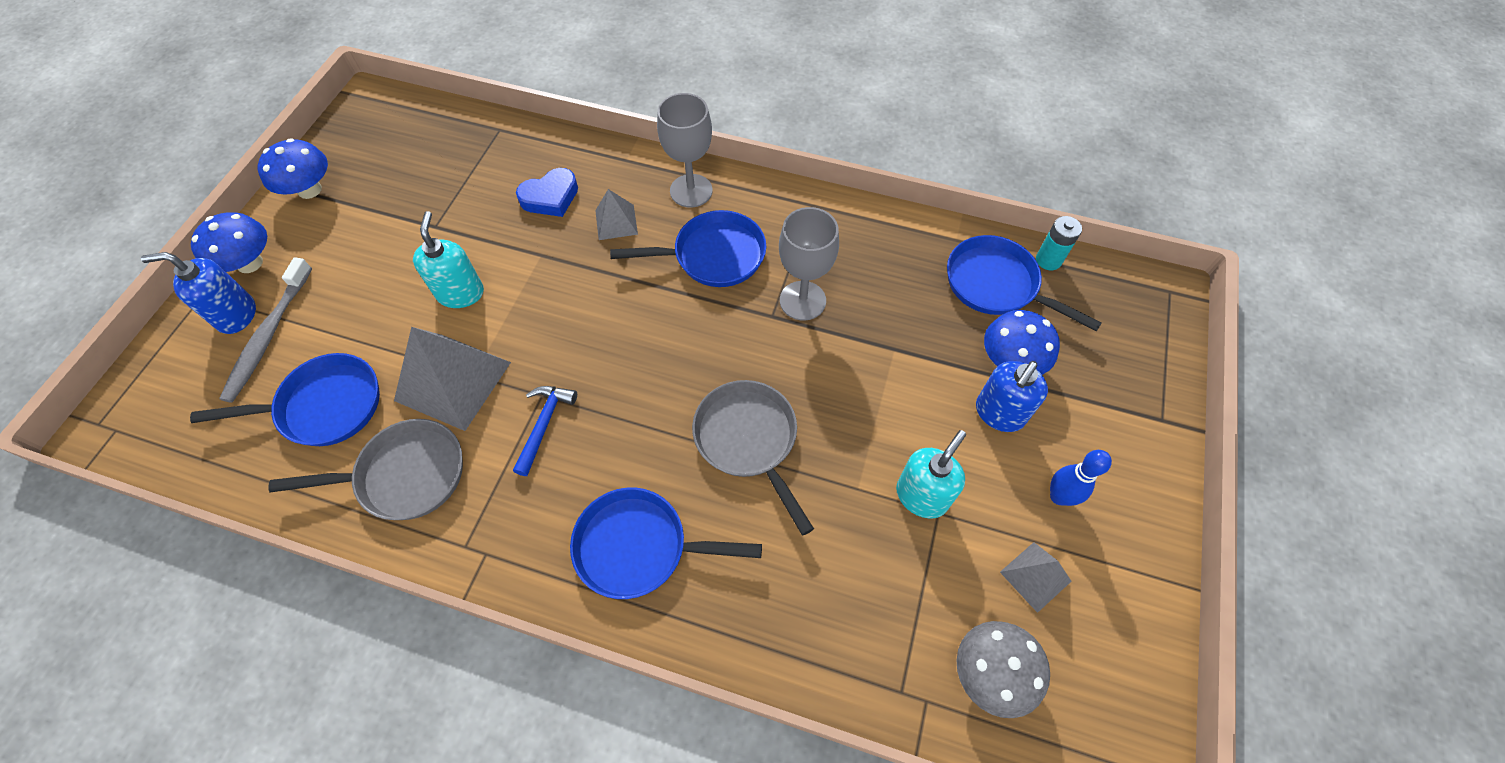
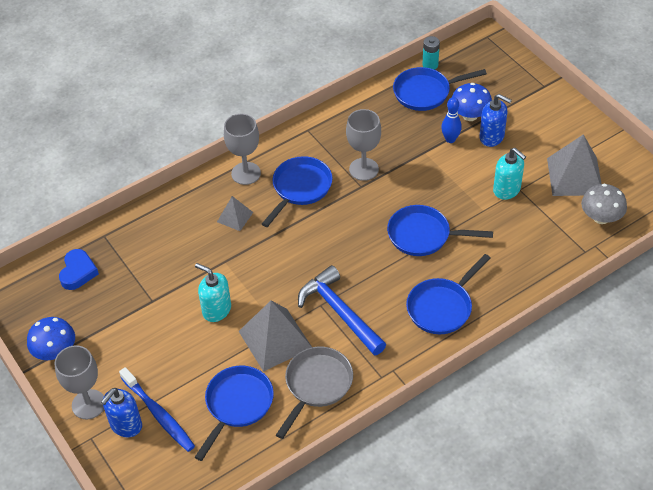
camera: 50 degrees left, 10 degrees down
blue mushroom [191,212,267,273] -> grey goblet [55,345,104,420]
grey toothbrush [219,257,312,403] -> blue toothbrush [119,367,195,452]
blue hammer [513,386,577,476] -> blue hammer [298,265,386,355], size x1.78
blue heart [516,168,578,217] -> blue heart moved to [59,249,99,290]
grey pan [692,380,814,535] -> blue pan [387,205,493,256]
turquoise soap dispenser [896,430,966,518] -> turquoise soap dispenser turned 150 degrees clockwise [493,148,526,200]
blue soap dispenser [976,361,1048,432] -> blue soap dispenser turned 45 degrees counterclockwise [479,94,512,147]
grey pyramid [1000,542,1071,613] -> grey pyramid [547,134,601,196], size x1.89
blue bowling pin [1050,450,1112,506] -> blue bowling pin moved to [441,97,462,143]

